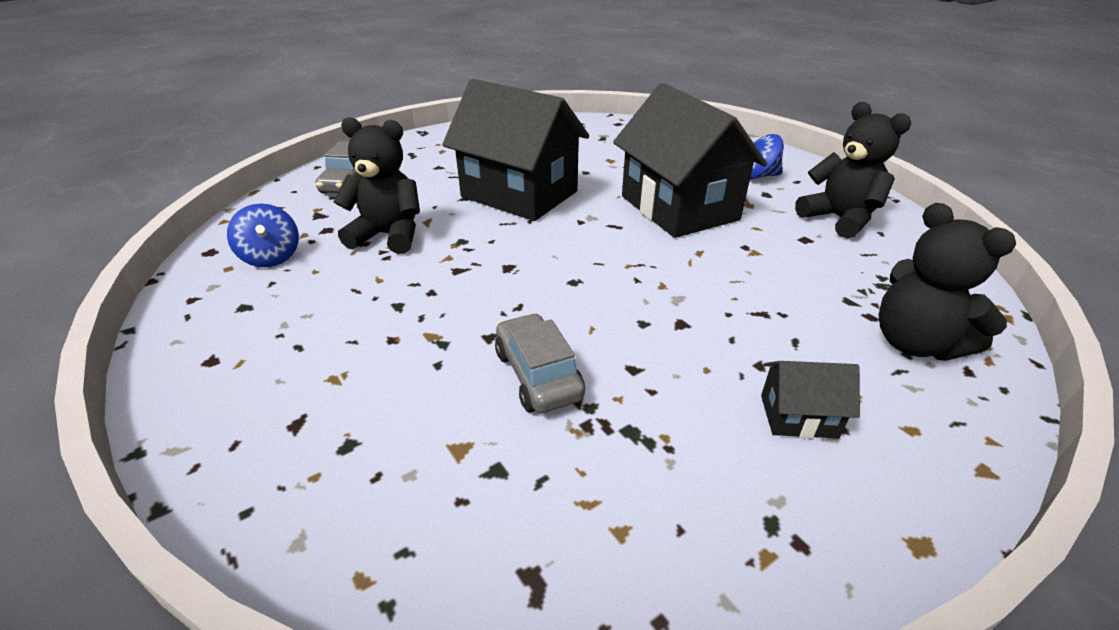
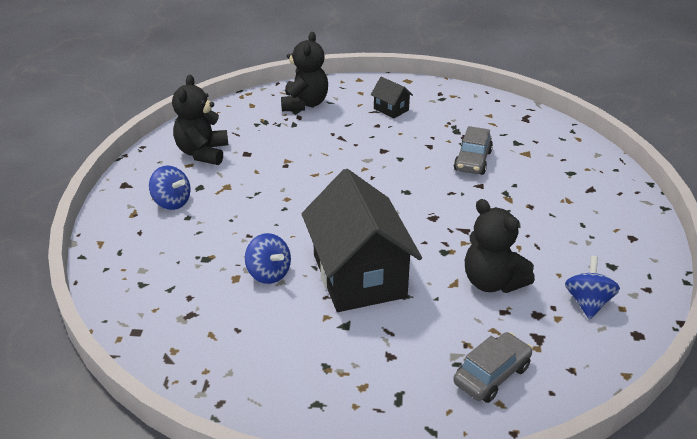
camera: 140 degrees left, 0 degrees up
black house [613,83,767,238] -> none
none -> blue spinning top [245,233,291,284]

